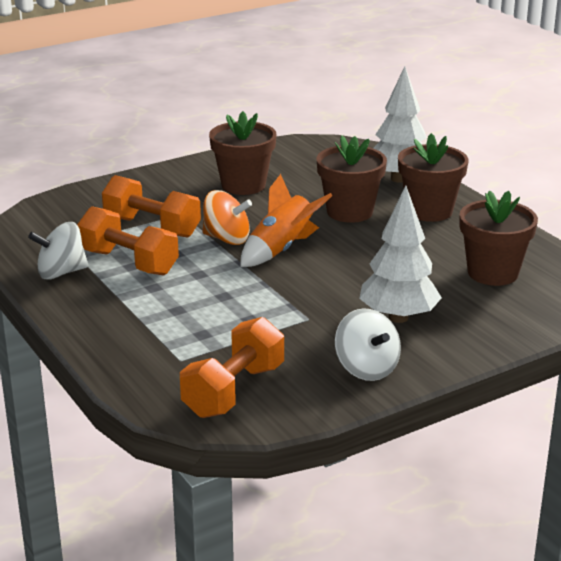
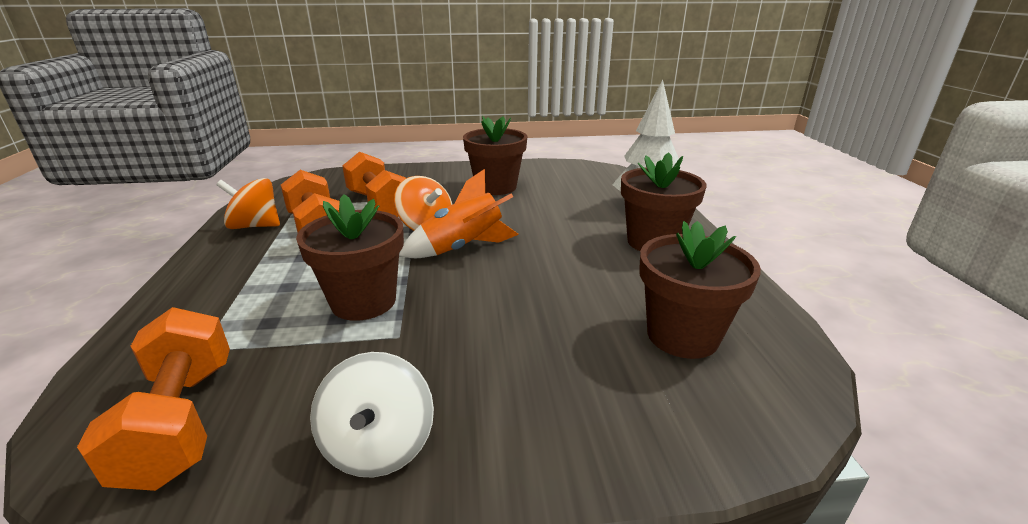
camera: 25 degrees right, 0 degrees up
white spinning top [28,222,88,279] -> orange spinning top [216,178,280,229]
orange dumbbell [180,317,284,418] -> orange dumbbell turned 75 degrees counterclockwise [77,307,230,491]
brown flower pot [316,135,387,223] -> brown flower pot moved to [296,194,404,321]
white tree [359,186,442,323] -> none

